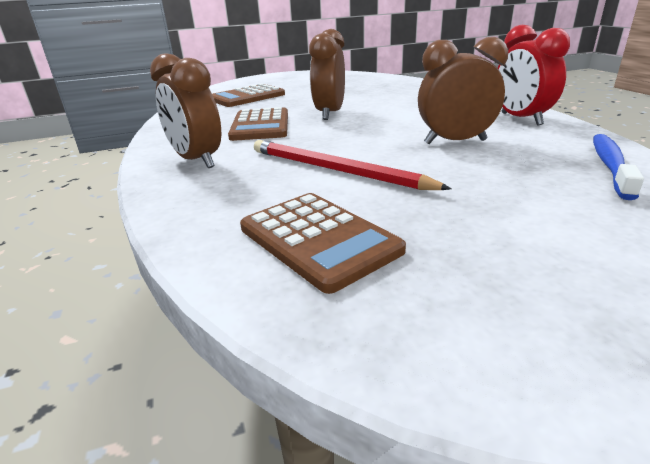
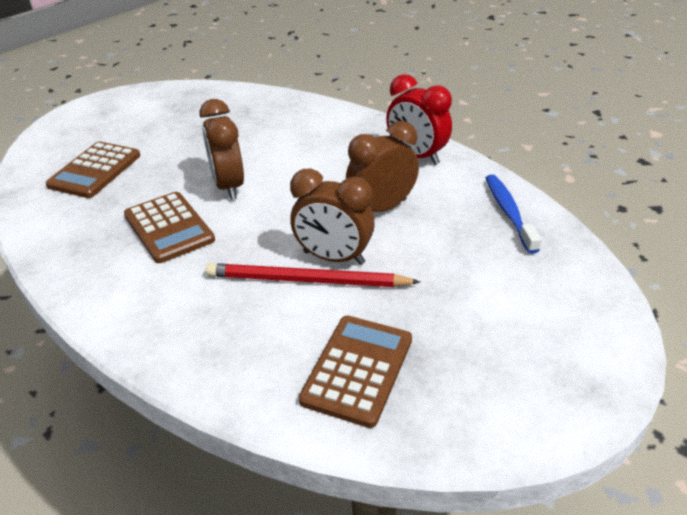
camera: 30 degrees left, 10 degrees up
brown clock [150,53,221,168] -> brown clock moved to [290,169,375,265]
brown calculator [240,193,406,294] -> brown calculator turned 90 degrees counterclockwise [299,316,412,428]

